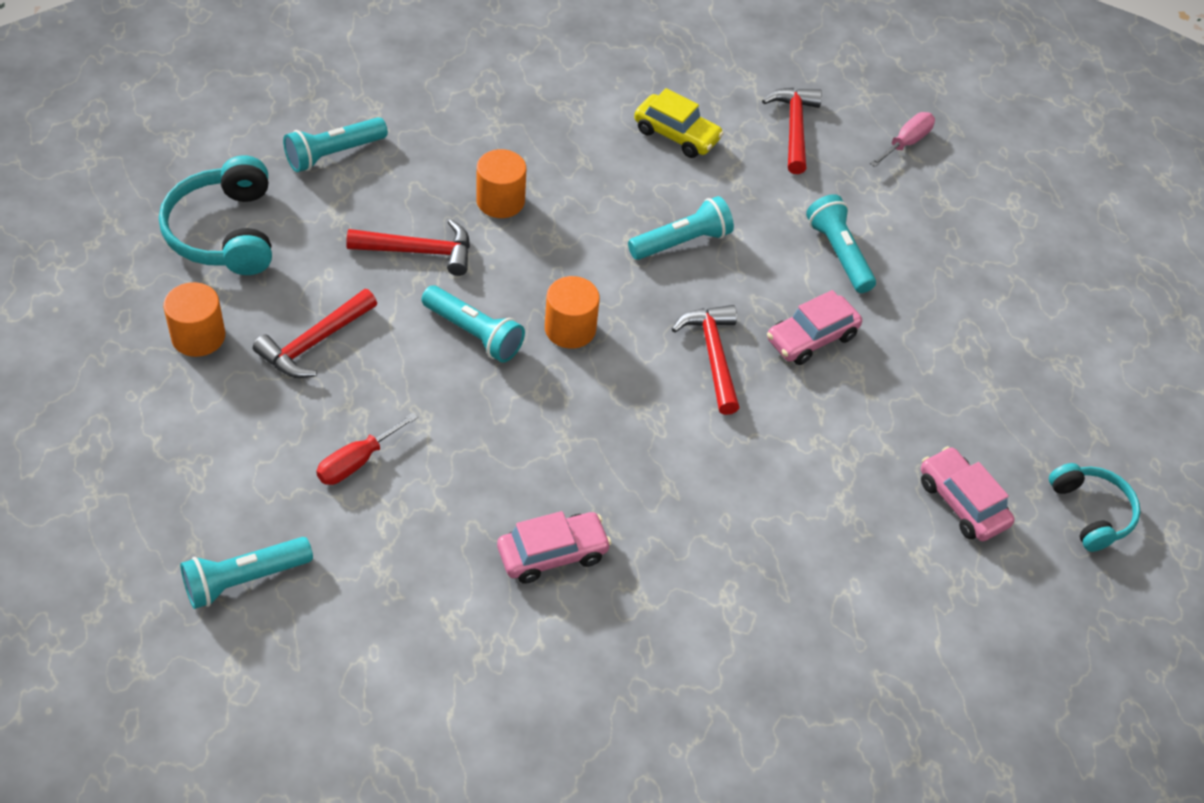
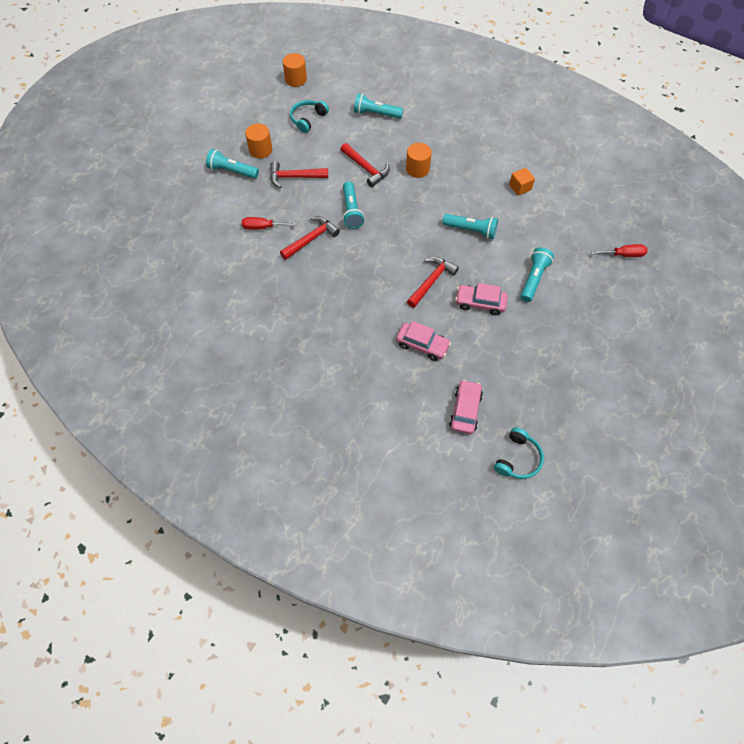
camera: 50 degrees right, 10 degrees up
turquoise headphones [159,155,272,275] -> turquoise headphones [290,100,329,133], size x0.65
turquoise flashlight [180,537,313,609] -> turquoise flashlight moved to [206,149,259,179]
pink car [497,511,612,584] -> pink car moved to [396,321,451,361]
orange cylinder [545,276,600,349] -> orange cylinder moved to [283,53,307,87]
yellow car [634,88,724,158] -> orange cube [509,168,535,196]
red hammer [762,88,822,174] -> red hammer moved to [280,216,340,260]
pink screwdriver [870,112,935,167] -> red screwdriver [591,244,648,257]

